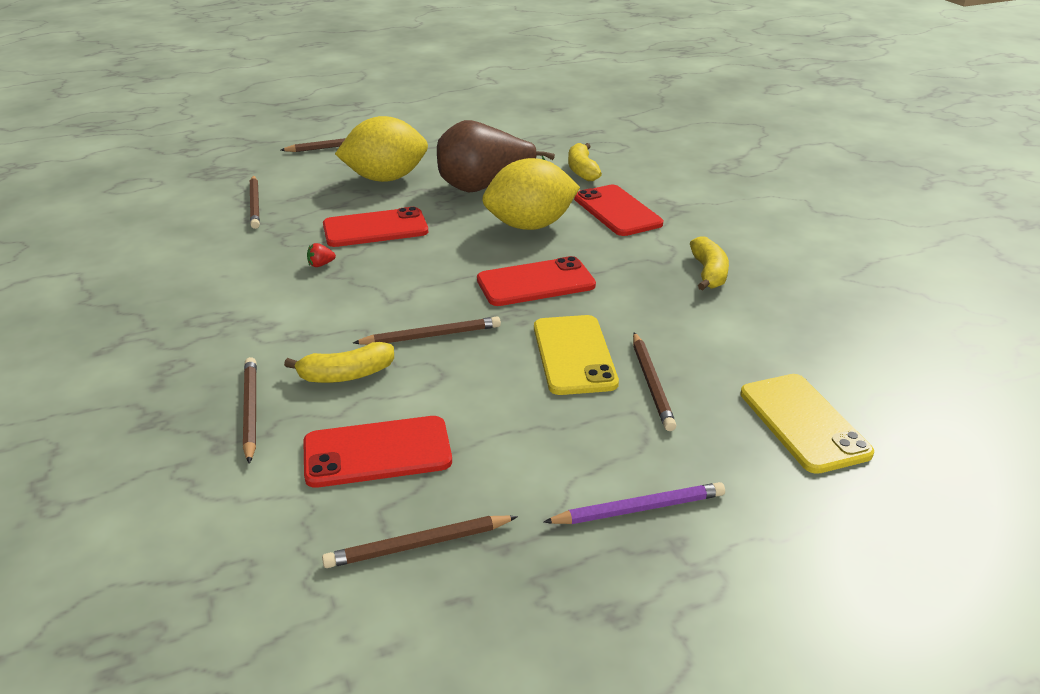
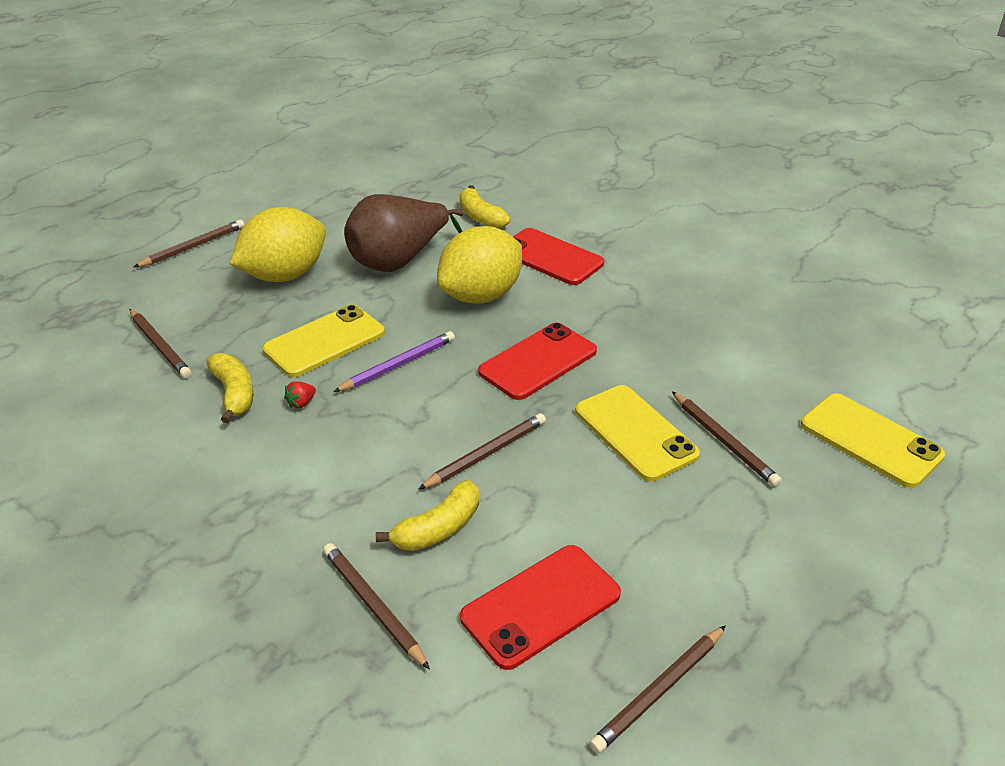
camera: 25 degrees left, 5 degrees up
red phone [323,207,428,247] -> yellow phone [262,305,385,377]
purple pencil [544,482,725,524] -> purple pencil moved to [333,331,455,392]
yellow banana [690,236,729,290] -> yellow banana moved to [206,353,253,423]

